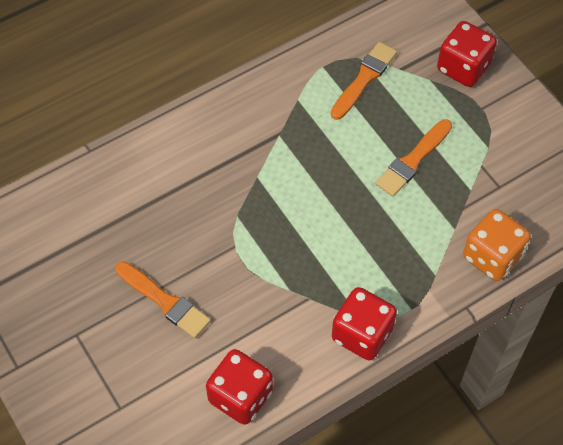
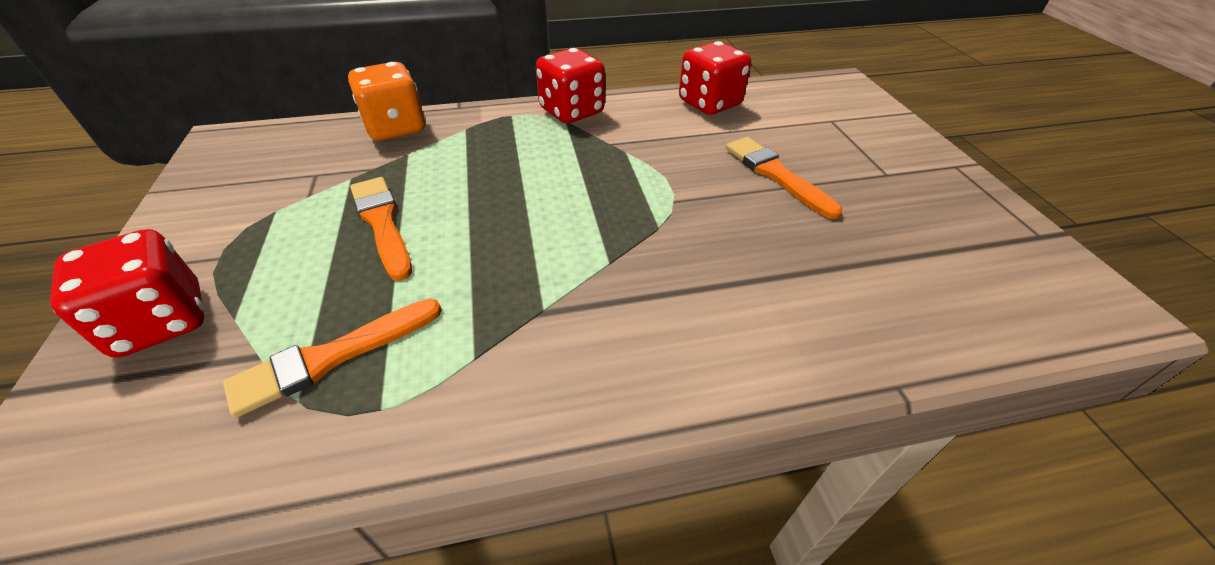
camera: 160 degrees left, 15 degrees down
orange brush [375,119,452,196] -> orange brush turned 90 degrees counterclockwise [350,177,412,281]

